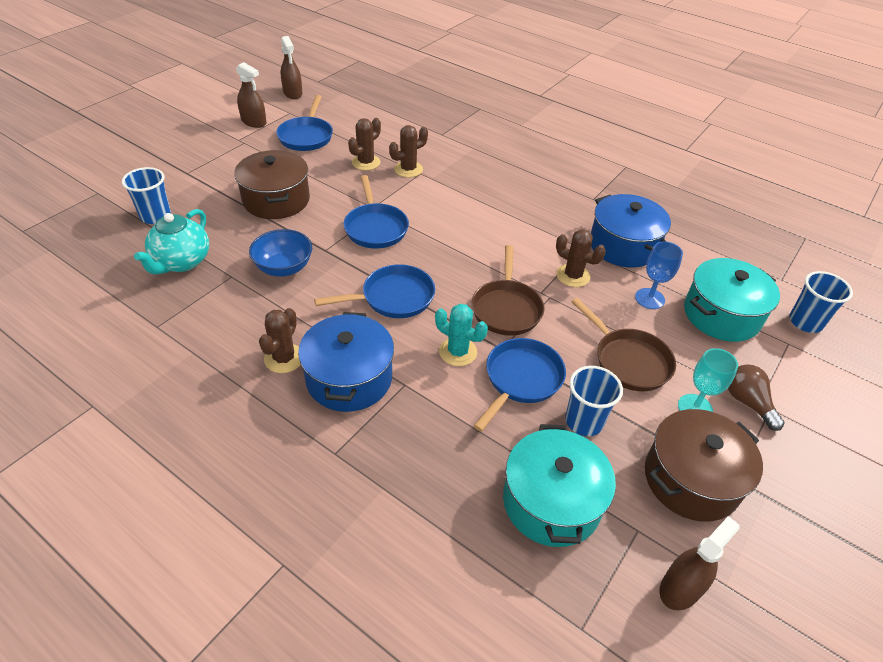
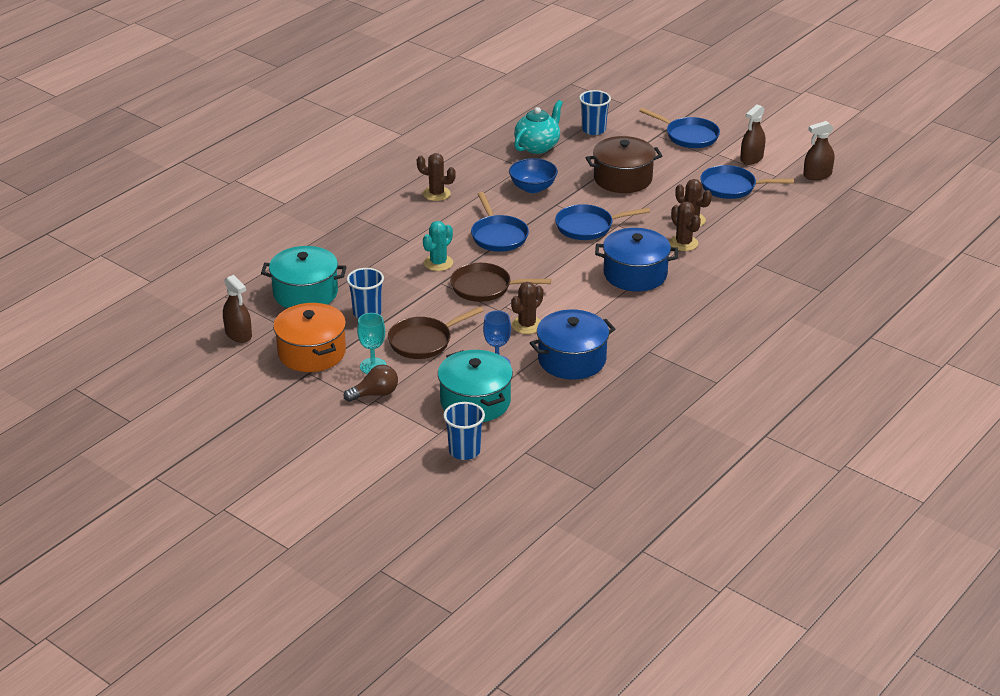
camera: 95 degrees right, 10 degrees down
turquoise teapot [134,209,209,275] -> turquoise teapot turned 105 degrees clockwise [514,100,563,154]
blue pot [298,312,394,412] -> blue pot moved to [595,228,678,291]
blue pan [474,338,566,432] -> blue pan moved to [639,108,720,148]
brown pot [645,409,763,522] -> orange pot [273,303,346,372]

